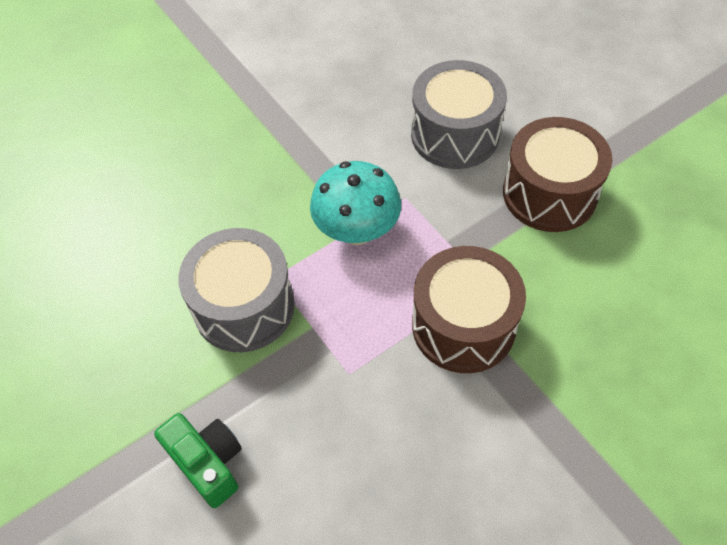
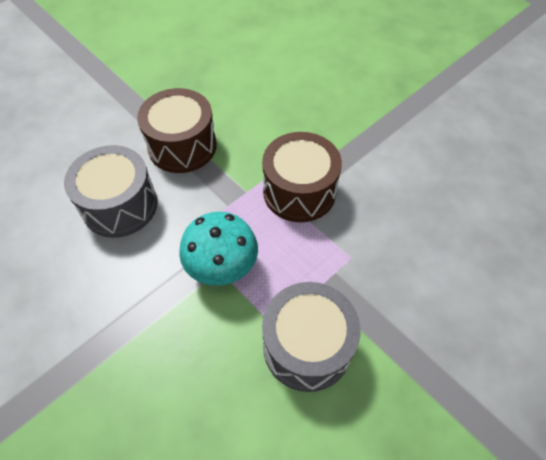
camera: 100 degrees left, 0 degrees up
green camera [154,413,242,508] -> none

